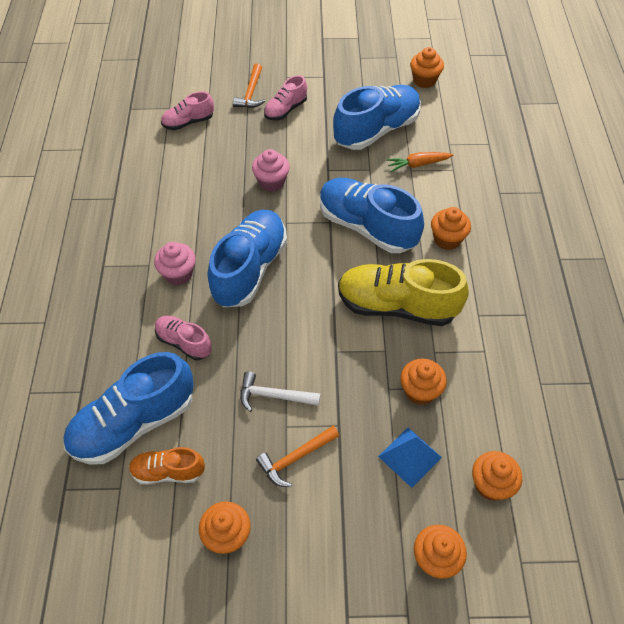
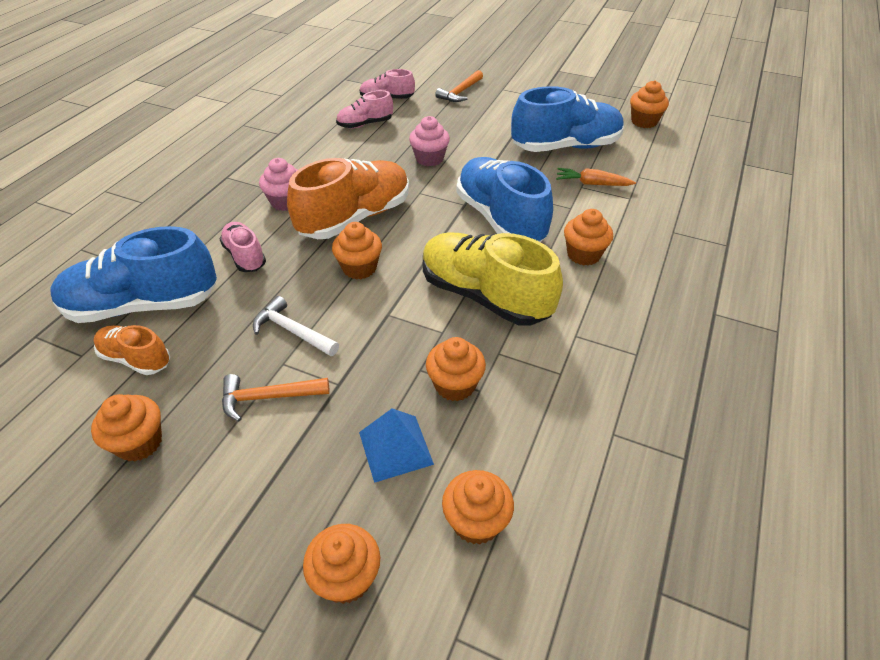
camera: 25 degrees right, 10 degrees down
blue shoe [208,210,287,307] -> orange shoe [287,158,409,239]
pink shoe [264,75,307,120] -> pink shoe moved to [336,90,393,128]
none -> orange cupcake [332,222,382,280]

